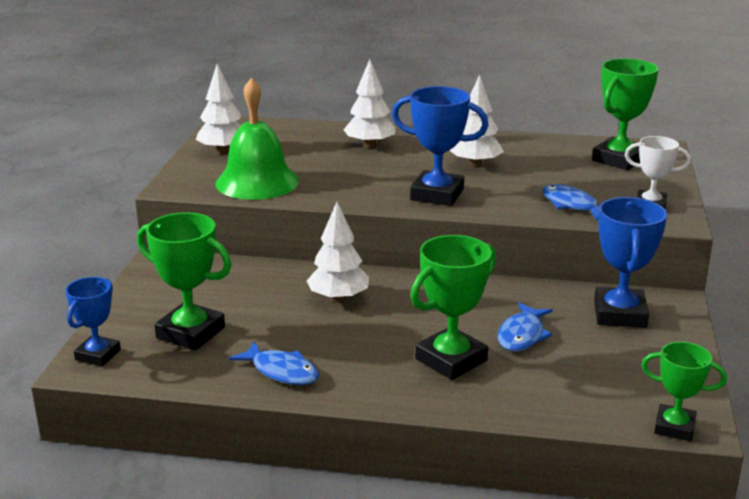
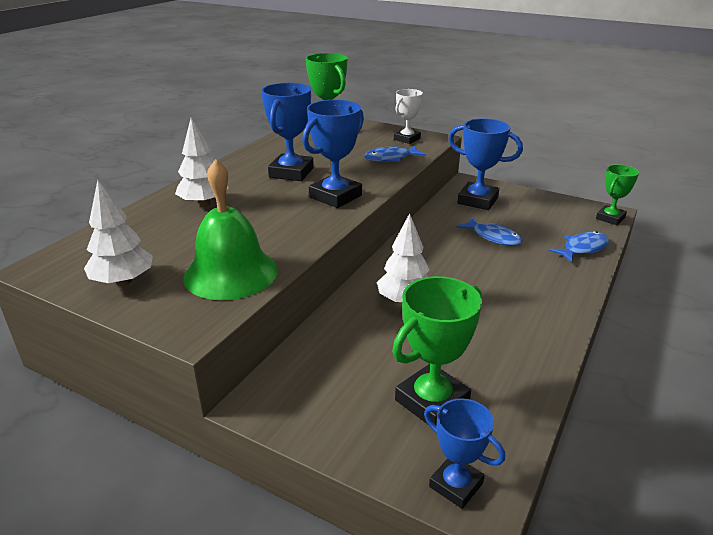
camera: 70 degrees left, 5 degrees up
blue fish [229,341,319,385] -> blue fish moved to [549,231,609,263]
green trophy [410,235,496,380] -> none
white tree [449,75,504,167] -> blue trophy [261,83,314,181]

